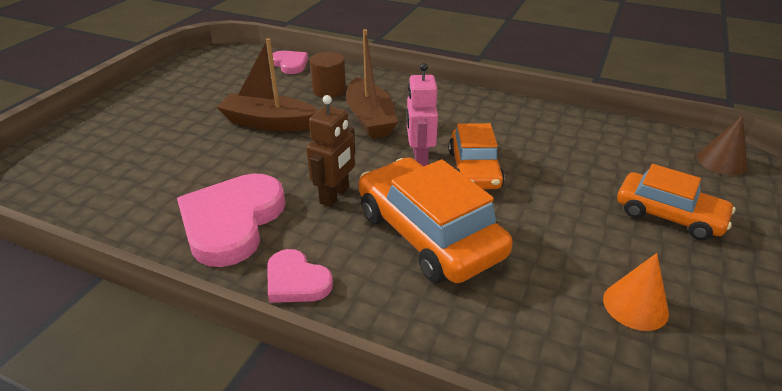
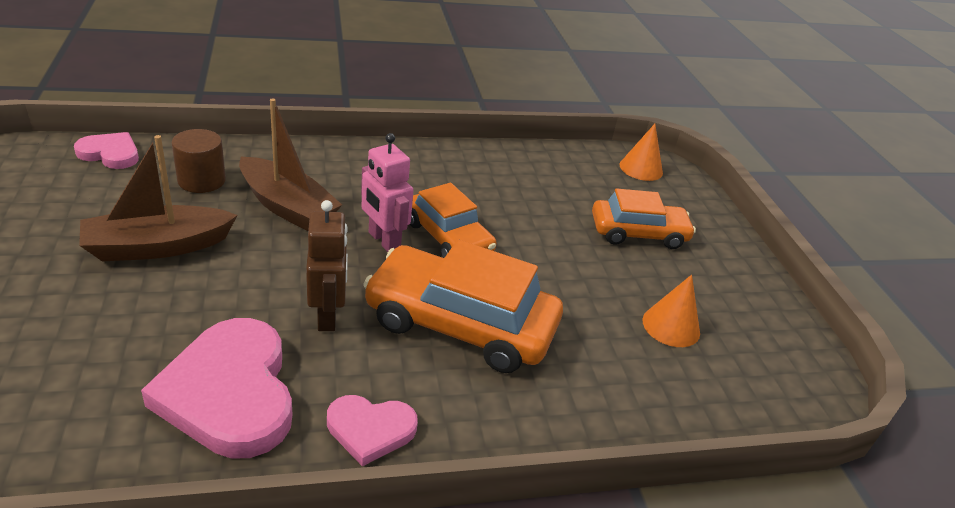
camera: 40 degrees left, 0 degrees up
brown cone [697,115,747,175] -> orange cone [620,124,663,181]

